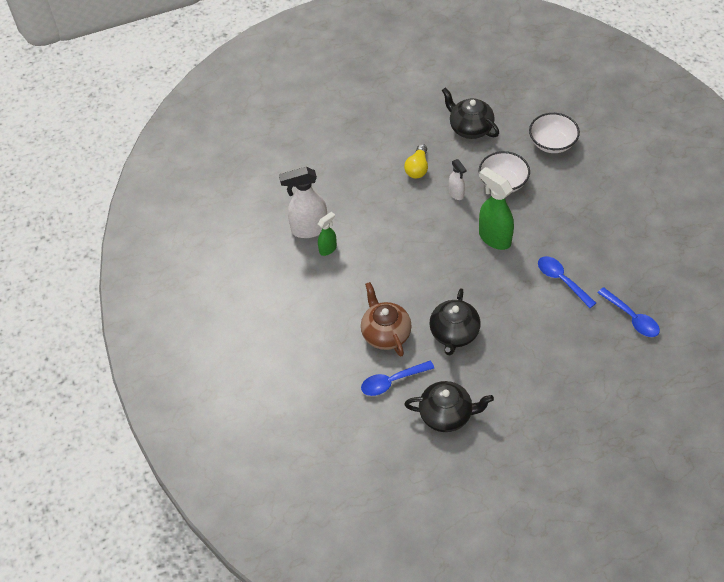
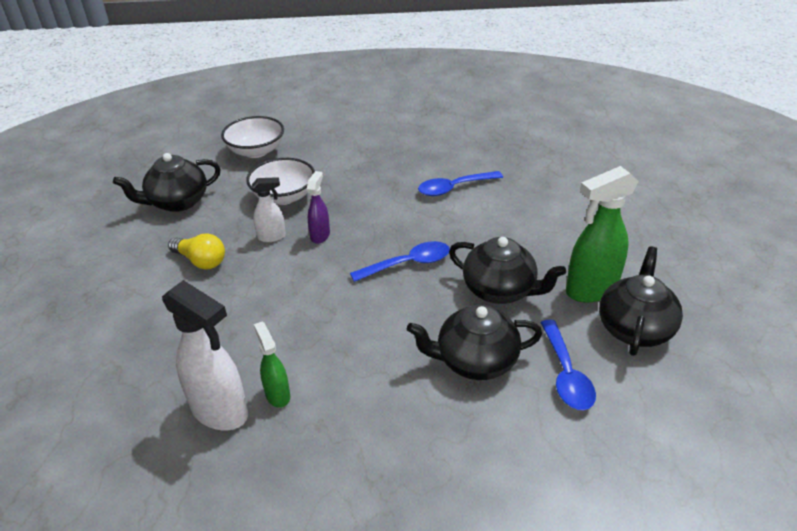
camera: 75 degrees left, 15 degrees down
white spray bottle [279,167,327,238] -> white spray bottle turned 60 degrees counterclockwise [162,280,248,430]
brown teapot [361,282,412,357] -> black teapot [407,305,542,380]
green spray bottle [479,167,514,250] -> green spray bottle moved to [566,166,639,303]
blue spoon [597,287,660,337] -> blue spoon moved to [350,241,450,282]
none -> purple spray bottle [307,171,330,244]

